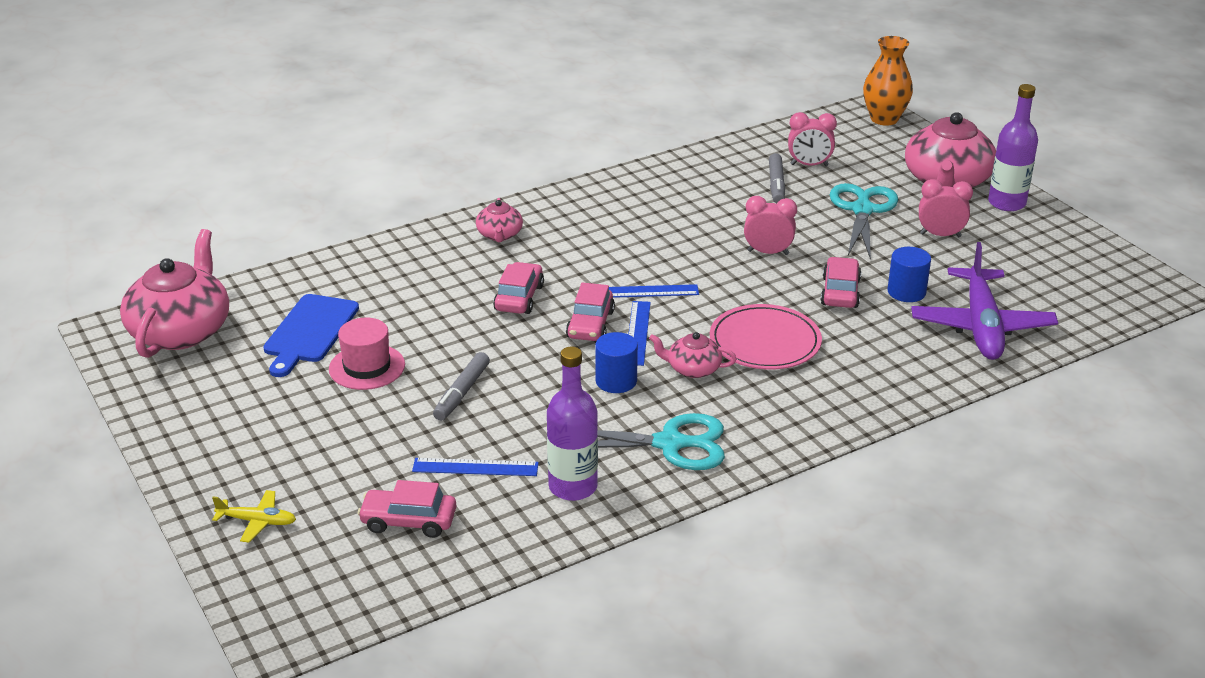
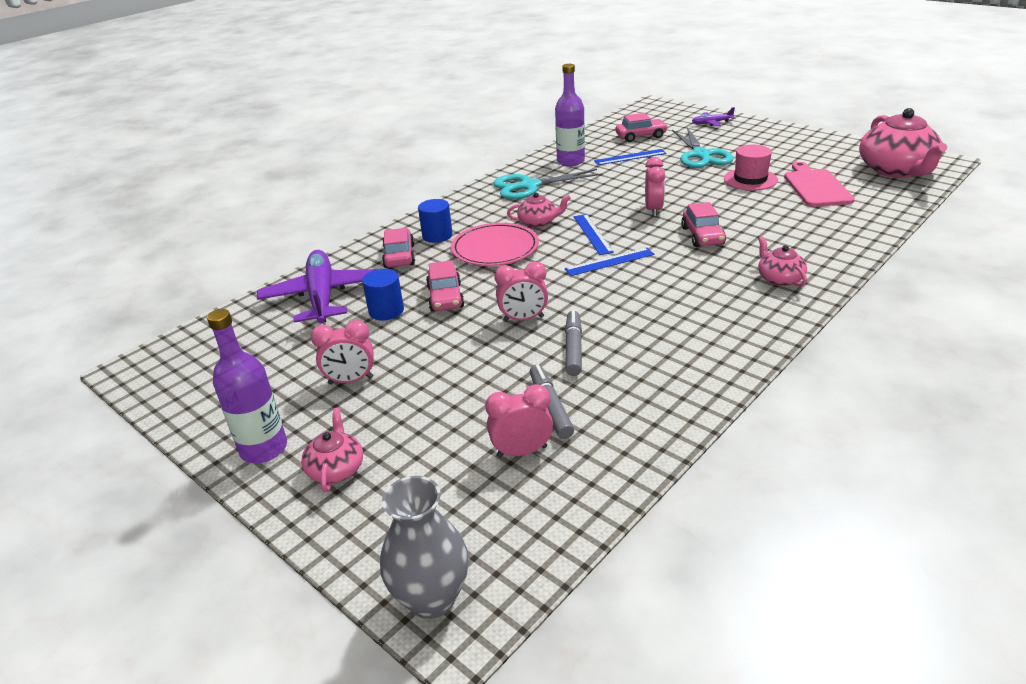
camera: 165 degrees right, 0 degrees up
yellow plane [212,490,296,542] -> purple plane [692,107,735,126]
blue cutting board [263,294,359,377] -> pink cutting board [784,162,855,207]
grey marker [433,352,490,421] -> grey marker moved to [565,310,582,376]
pink car [566,283,615,341] -> pink car moved to [382,228,415,268]
blue cylinder [595,332,638,393] -> blue cylinder moved to [418,199,453,243]
turquoise scissors [830,183,898,260] -> turquoise scissors moved to [672,127,733,168]
orange vase [863,36,913,126] -> grey vase [380,476,469,619]
pink teapot [905,112,996,188] -> pink teapot [301,408,363,492], size x0.49
none -> pink clock [645,157,665,217]

